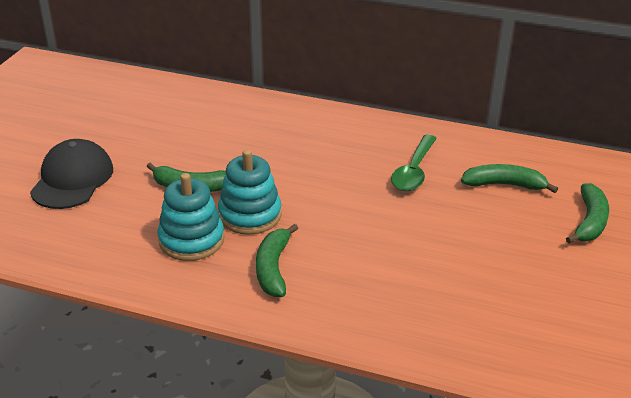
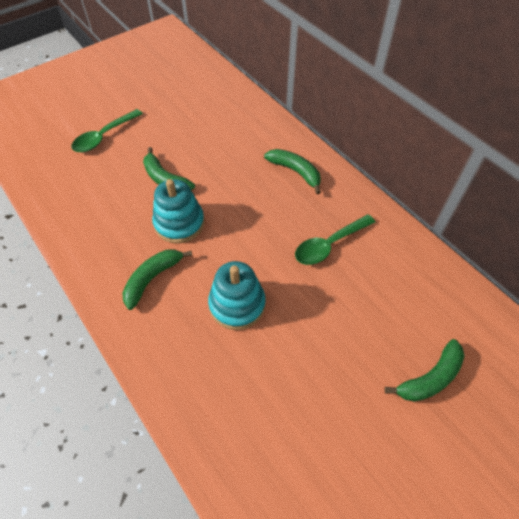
camera: 35 degrees right, 20 degrees up
black cap [30,139,113,209] -> green spoon [71,109,143,152]
turquoise stacking toy [157,173,224,261] -> turquoise stacking toy moved to [208,261,266,330]
green banana [461,164,558,193] -> green banana moved to [264,149,321,194]

